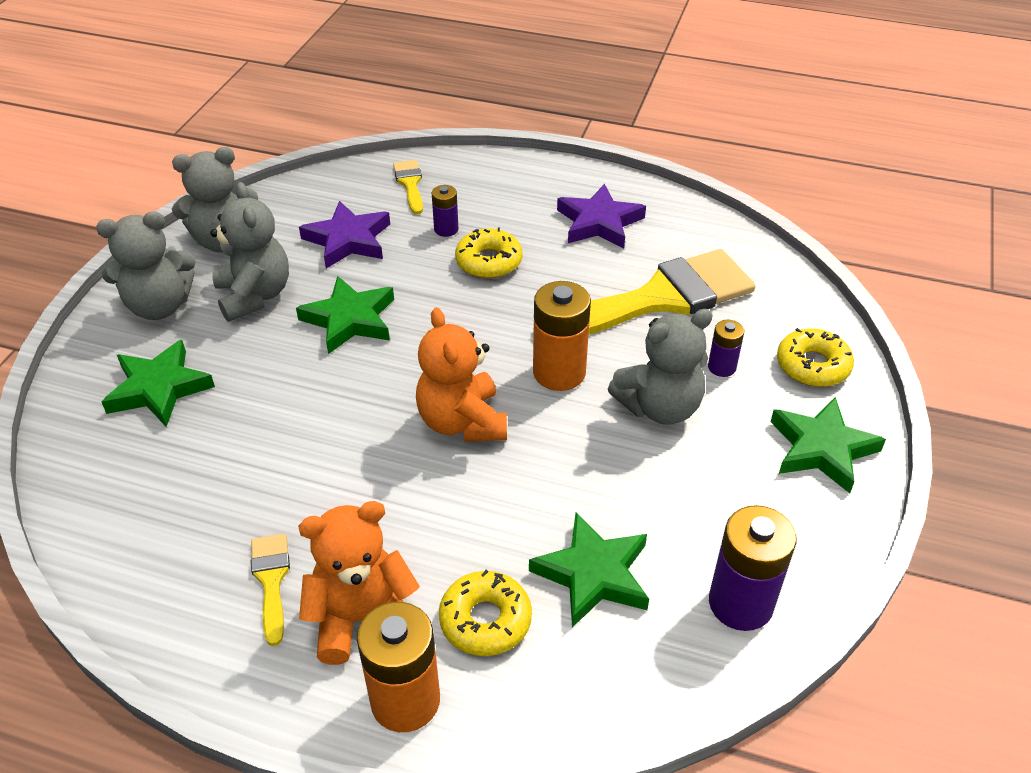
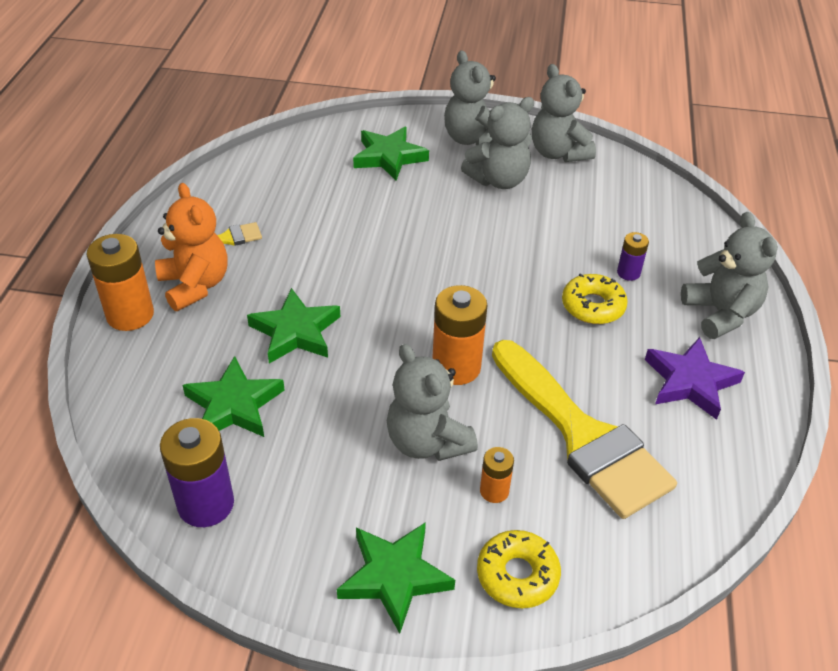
camera: 80 degrees right, 0 degrees up
green star [296,276,394,354] -> green star moved to [247,288,340,363]
purple star [299,201,390,269] -> none
yellow brush [393,160,423,214] -> none
orange teddy bear [416,307,507,442] -> none
yellow donut [439,570,532,656] -> none
purple battery [708,320,744,377] -> orange battery [480,447,514,503]
none -> grey teddy bear [681,212,778,339]

